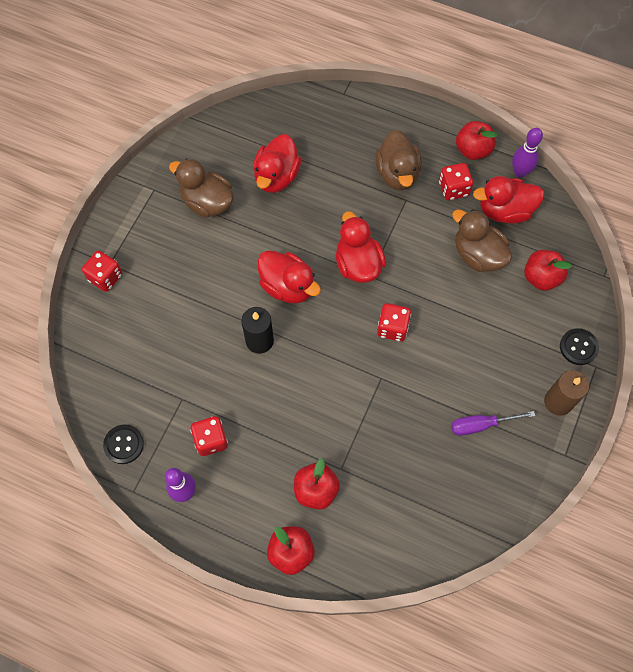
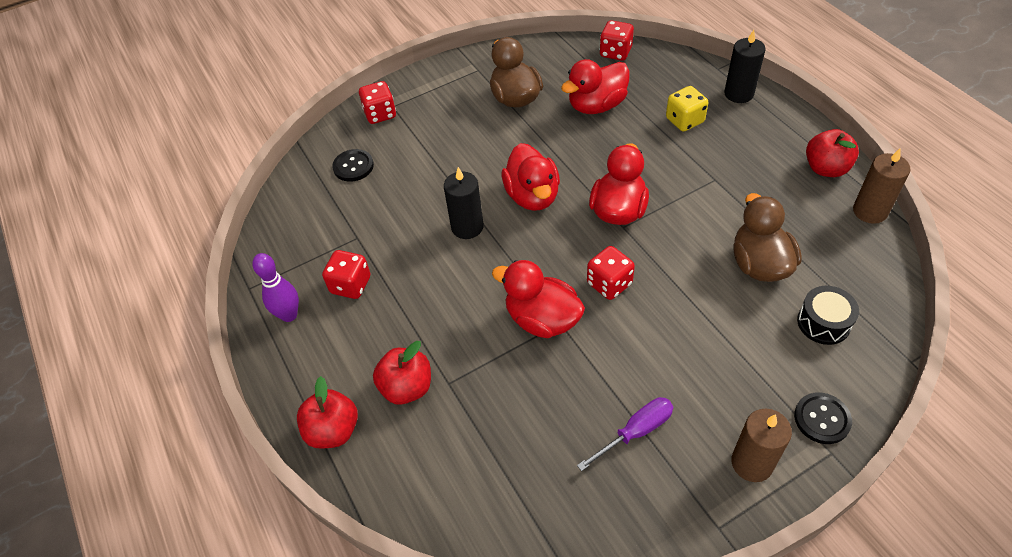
camera: 40 degrees right, 15 degrees down
black button [103,424,144,464] -> black button moved to [332,149,374,182]
brown duck [375,130,422,190] -> none
red dice [439,163,473,200] -> red dice moved to [599,20,634,61]
purple screwdriver [451,411,535,436] -> purple screwdriver turned 120 degrees clockwise [577,397,673,471]
red duck [473,176,544,224] -> red duck moved to [492,260,585,338]
purple bowling pin [512,128,543,178] -> brown candle [853,149,911,224]
red apple [524,250,572,291] -> black drum [797,286,859,345]
none -> yellow dice [666,86,708,132]
none -> black candle [724,30,766,103]

